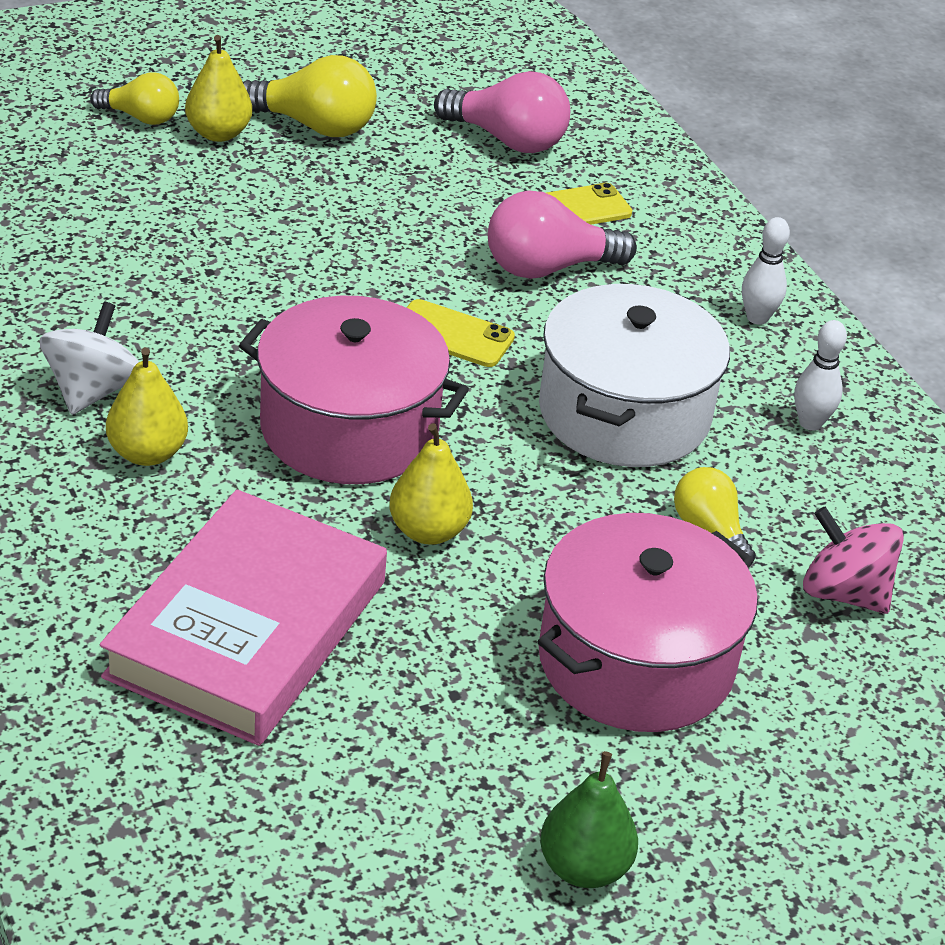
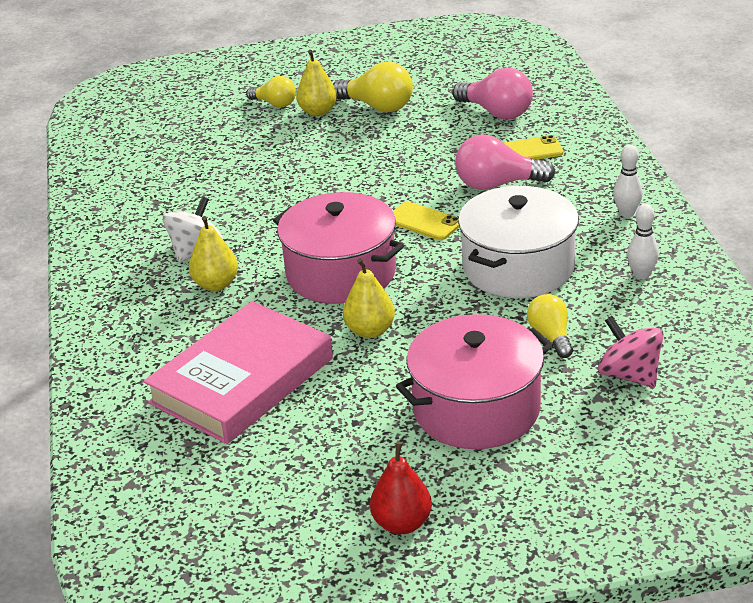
camera: 20 degrees right, 5 degrees down
green pear [540,751,638,888] -> red pear [370,442,432,534]

